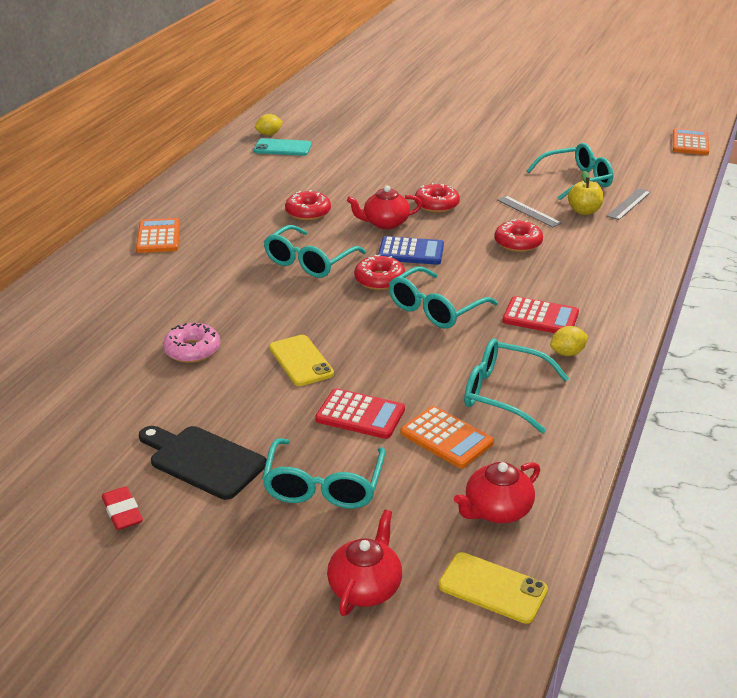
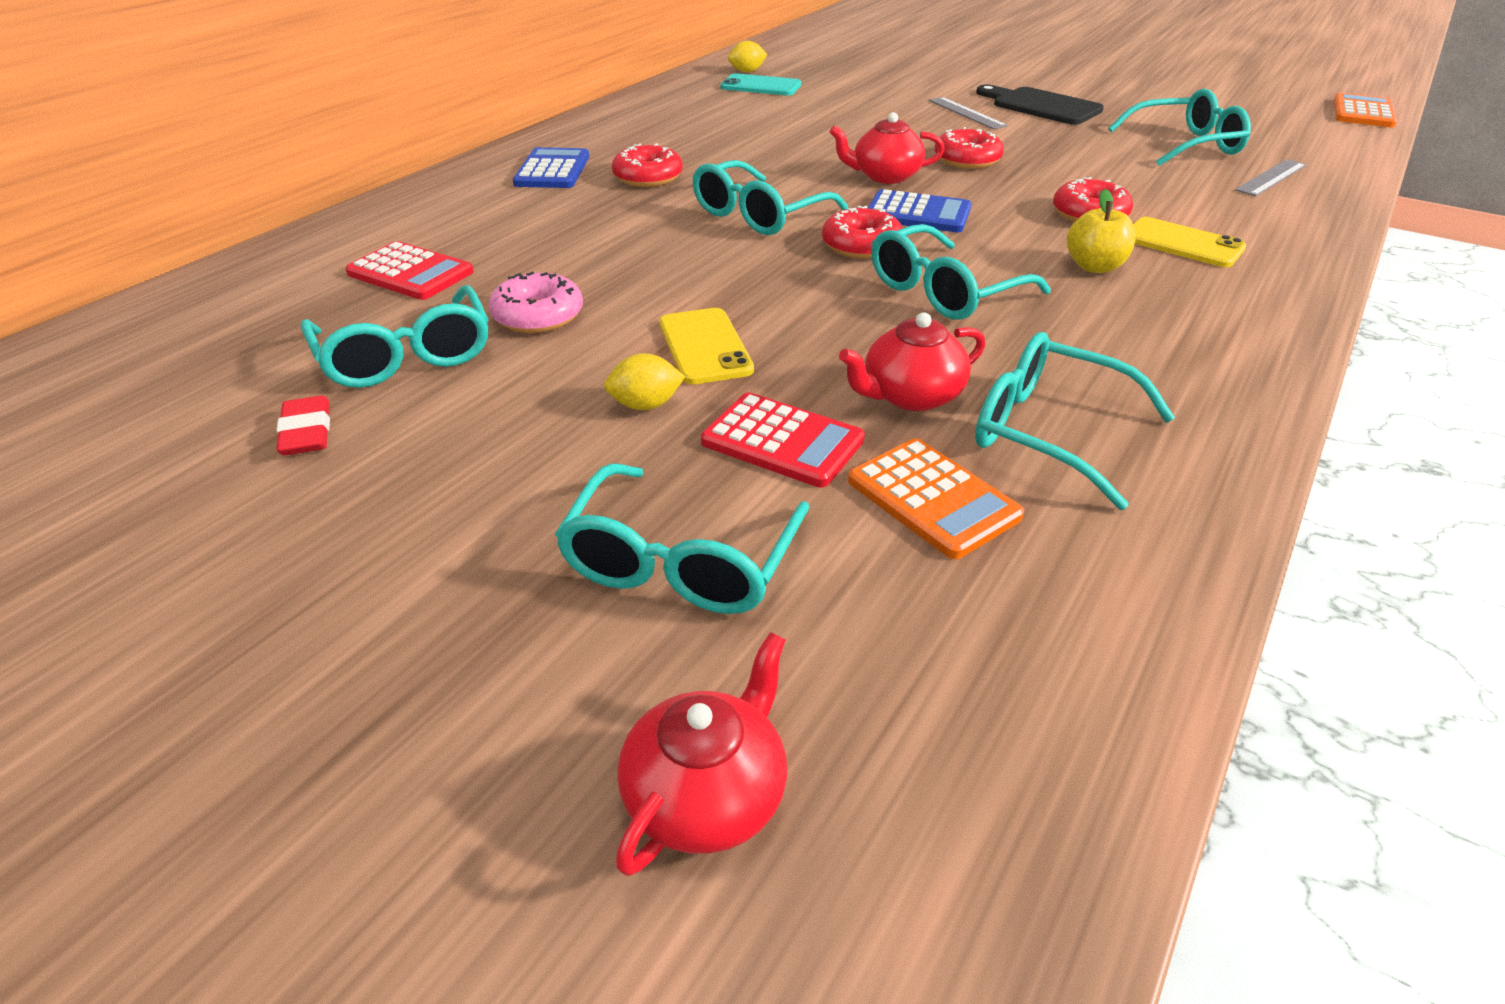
camera: 10 degrees right, 5 degrees up
red eraser [102,486,143,530] -> red eraser moved to [276,395,330,456]
orange calculator [136,218,180,253] -> blue calculator [513,147,589,188]
black cutting board [139,426,267,500] -> black cutting board moved to [976,85,1104,125]
red donut [285,190,331,221] -> red donut moved to [612,143,683,187]
yellow phone [438,552,548,624] -> yellow phone moved to [1133,217,1246,267]
red teapot [454,462,540,523] -> red teapot moved to [839,312,985,411]
grey ruler [497,196,562,228] -> grey ruler moved to [929,97,1008,129]
red calculator [502,296,579,333] -> red calculator moved to [345,241,474,300]
yellow lemon [550,326,588,356] -> yellow lemon moved to [604,353,685,410]
yellow apple [568,171,603,215] -> yellow apple moved to [1067,189,1136,273]
none -> turquoise glasses [300,285,489,388]

